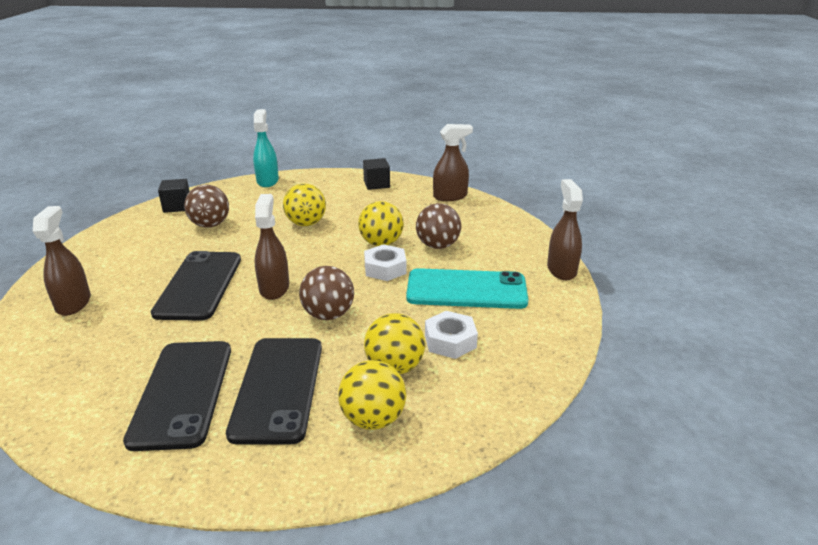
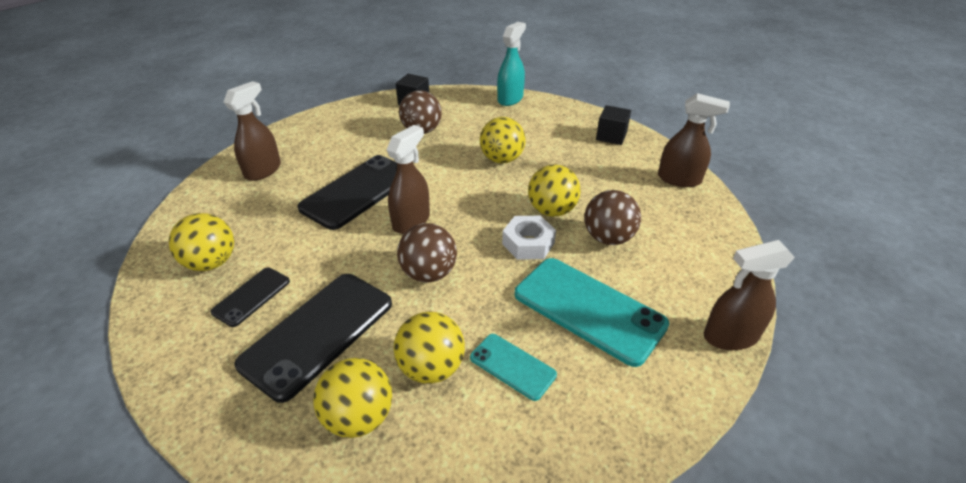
camera: 35 degrees right, 10 degrees up
black phone [123,341,231,451] -> black phone [210,268,290,327], size x0.52
white nut [425,311,478,359] -> turquoise phone [470,334,557,401]
brown spray bottle [547,179,583,280] -> brown spray bottle turned 135 degrees counterclockwise [704,240,795,350]
none -> yellow ball [169,213,234,271]

